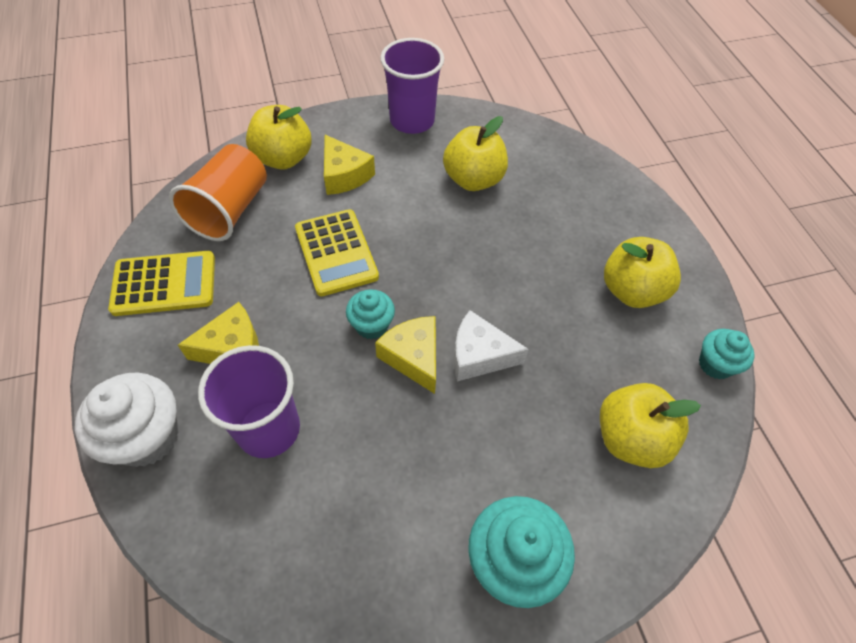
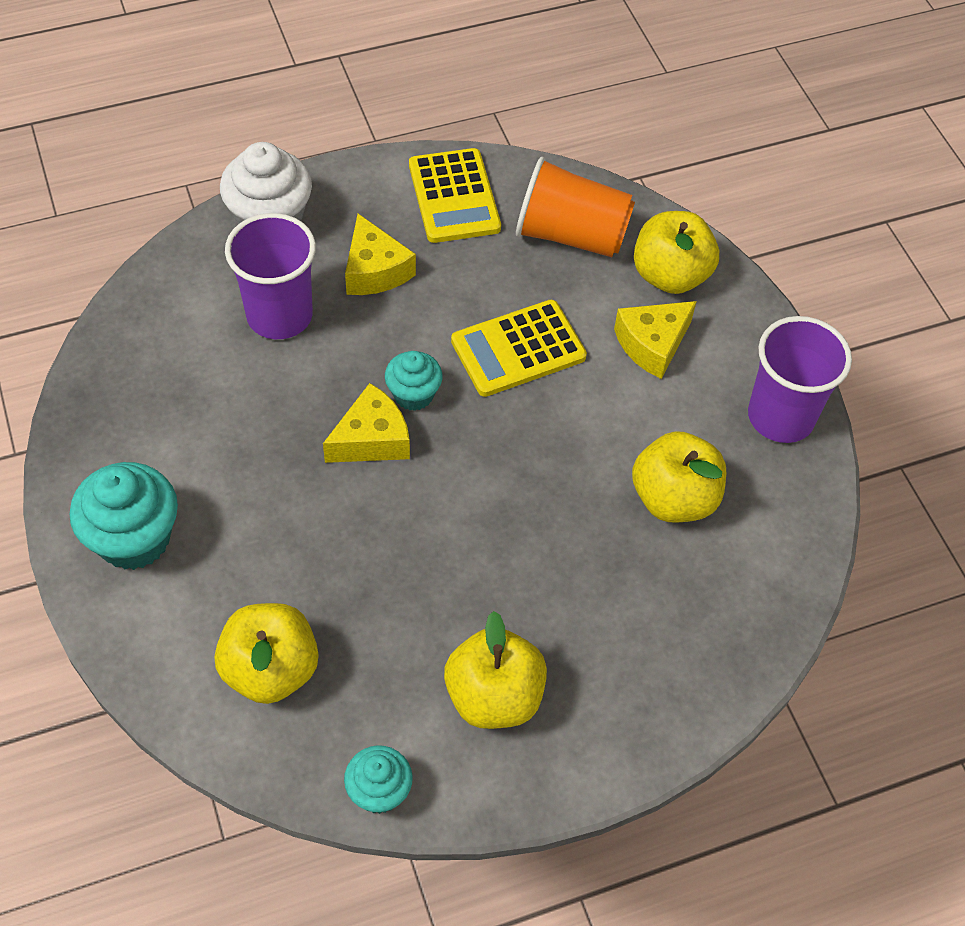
camera: 85 degrees right, 0 degrees up
white cheese [454,310,529,381] -> none

